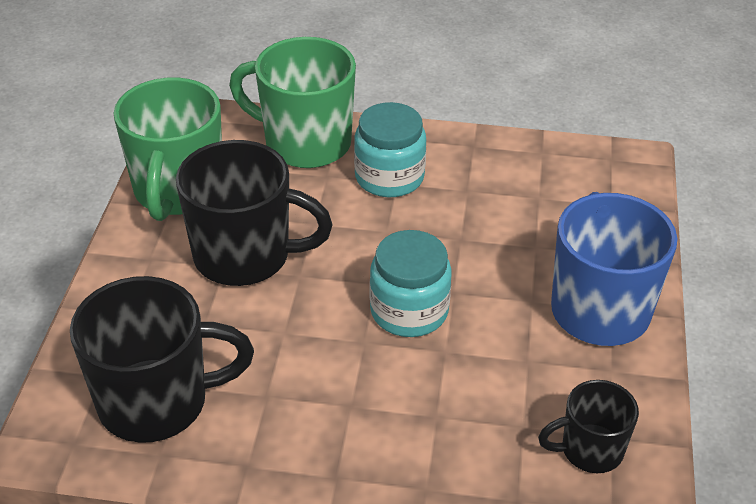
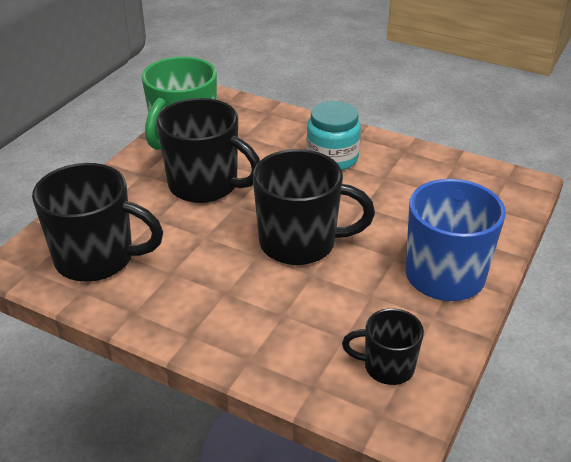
camera: 20 degrees right, 5 degrees down
green mug [229,37,356,168] -> none
turquoise jar [370,230,452,337] -> black mug [253,149,375,265]

